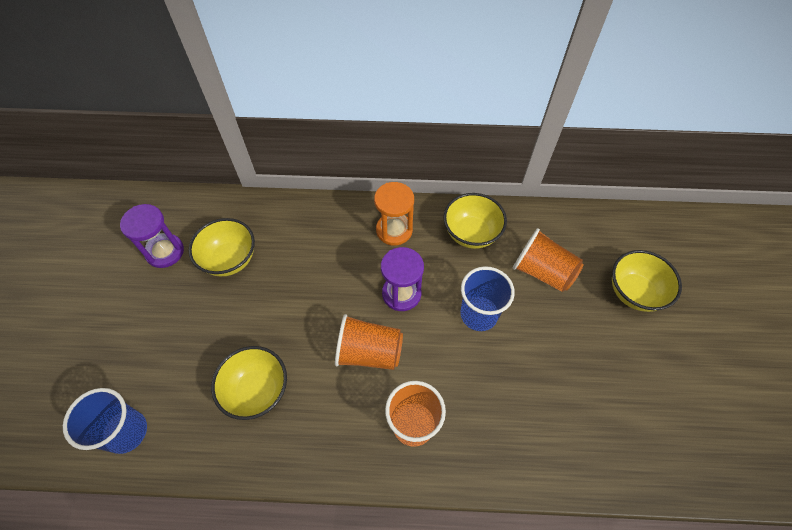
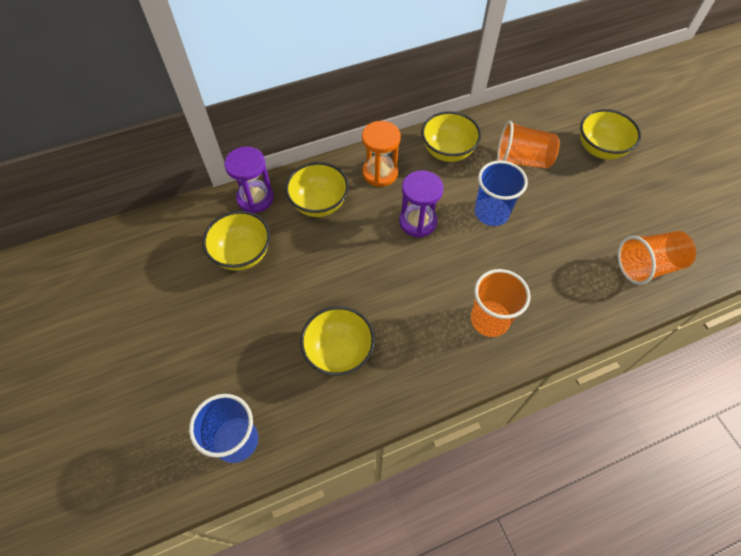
camera: 25 degrees left, 0 degrees up
purple hourglass [120,204,184,268] -> purple hourglass moved to [224,147,274,213]
orange cup [335,314,403,370] -> orange cup moved to [618,231,696,285]
none -> yellow bowl [285,162,349,217]

